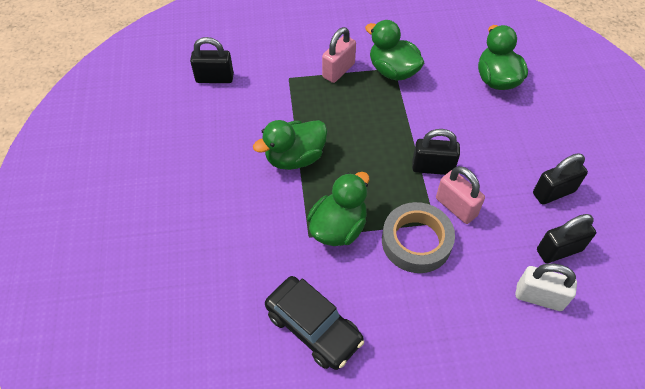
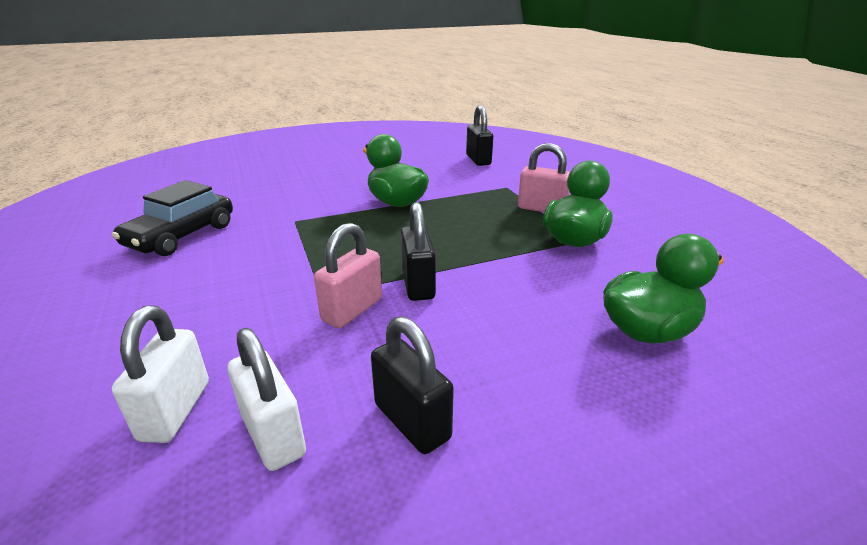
camera: 75 degrees right, 25 degrees down
green duck [307,172,370,246] -> none
grey tape [382,202,455,273] -> none
black padlock [537,214,596,263] -> white padlock [228,328,306,471]

